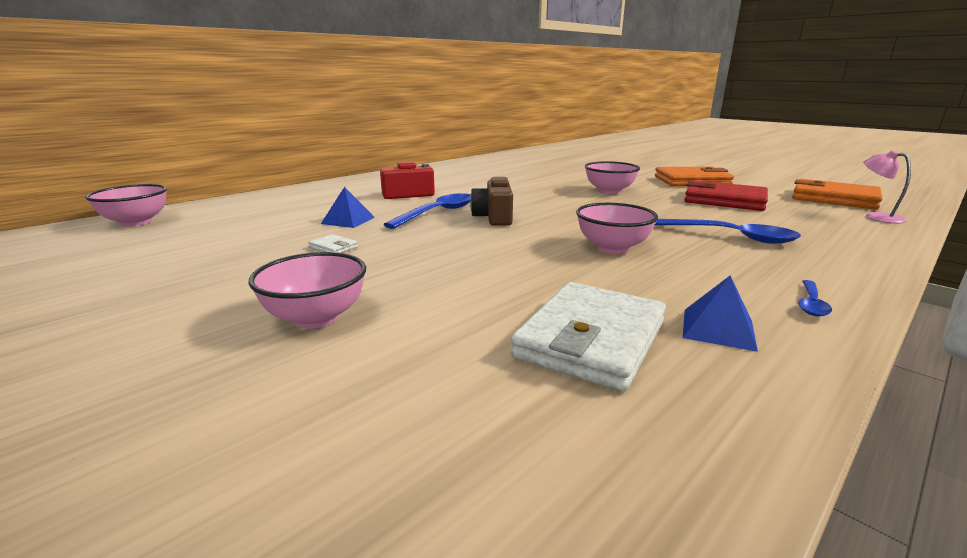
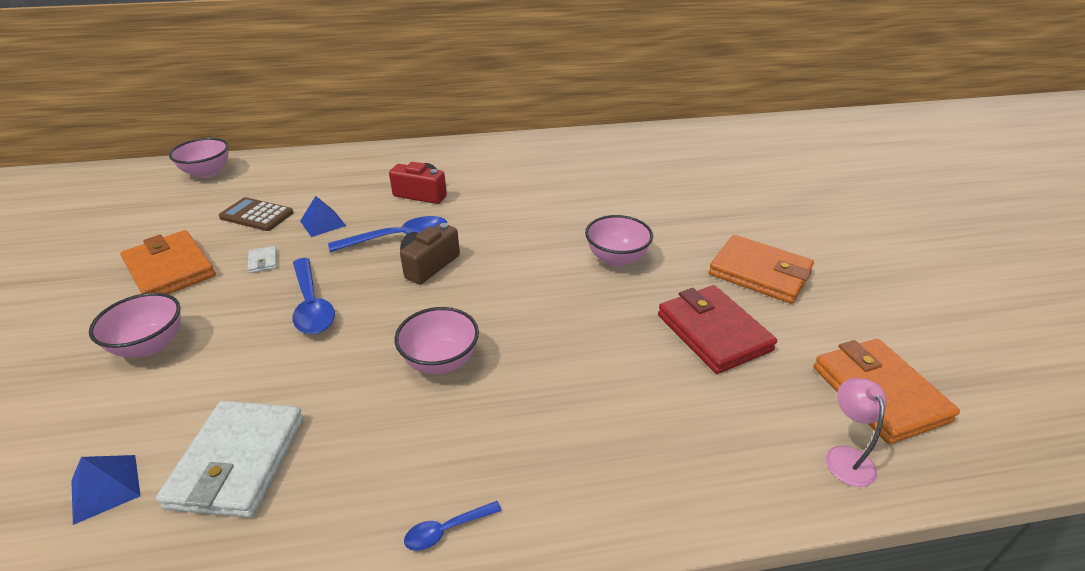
camera: 35 degrees right, 15 degrees up
white wallet [511,282,666,392] -> white wallet turned 60 degrees counterclockwise [156,401,304,518]
blue spoon [655,219,801,244] -> blue spoon moved to [293,258,335,334]
blue pyramid [683,275,758,352] -> blue pyramid moved to [71,455,141,525]
none -> orange wallet [120,230,216,294]
none -> brown calculator [219,197,294,231]

